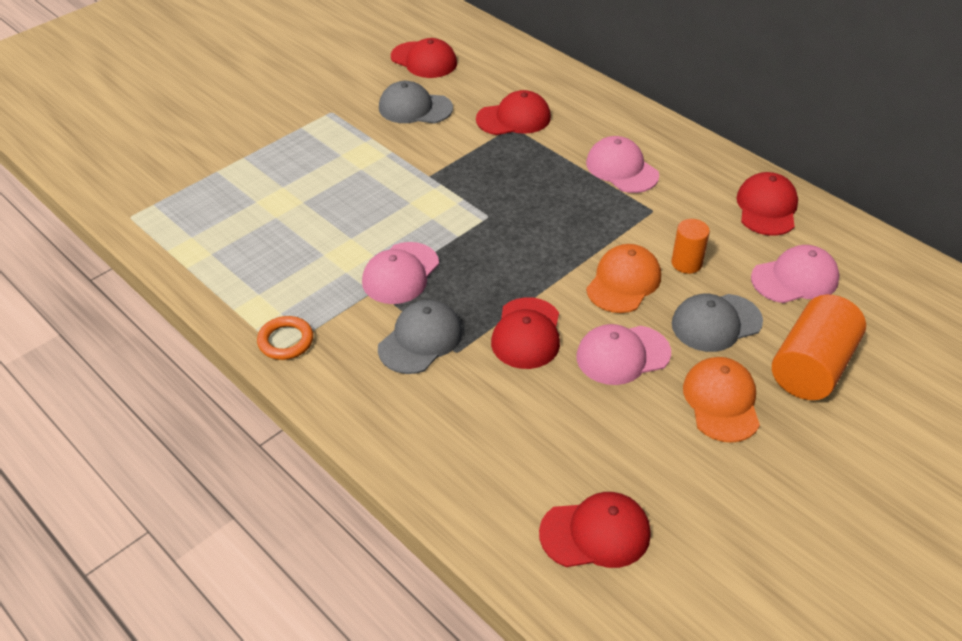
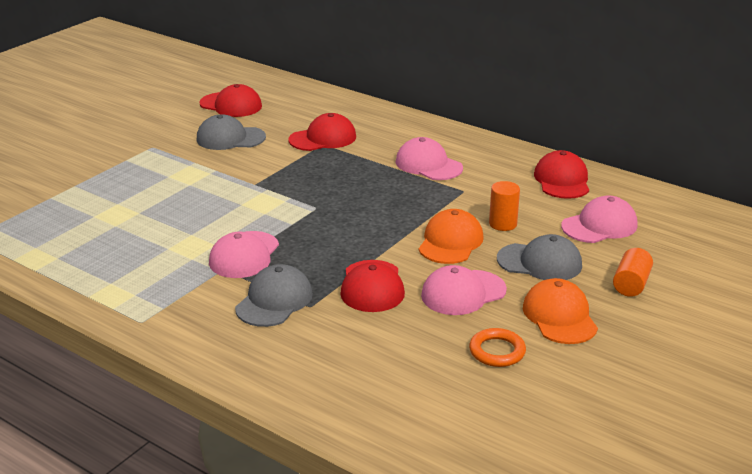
camera: 10 degrees left, 15 degrees down
orange ring [257,316,313,360] -> orange ring moved to [469,328,526,367]
red cap [539,492,651,568] -> none
grey cap [672,294,763,352] -> grey cap turned 135 degrees counterclockwise [497,234,582,280]
orange cylinder [772,295,866,400] -> orange cylinder [613,248,653,297], size x0.55

